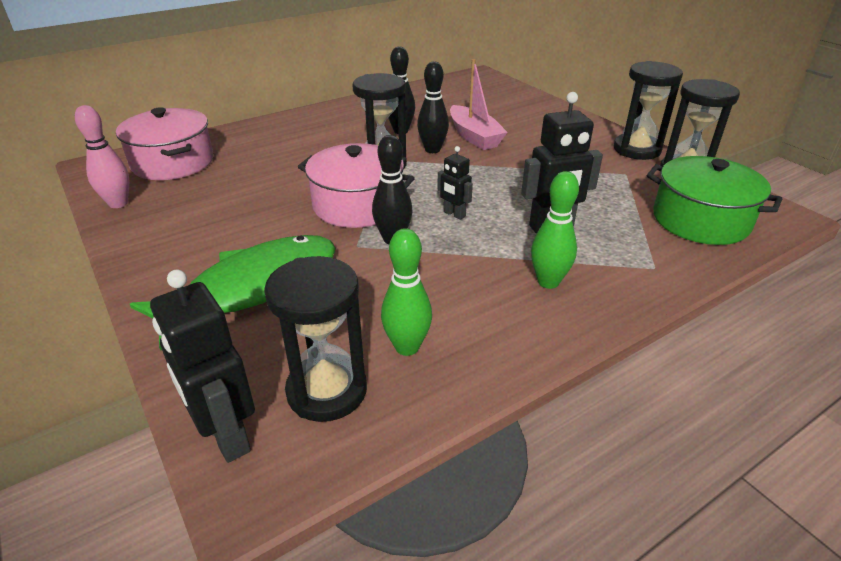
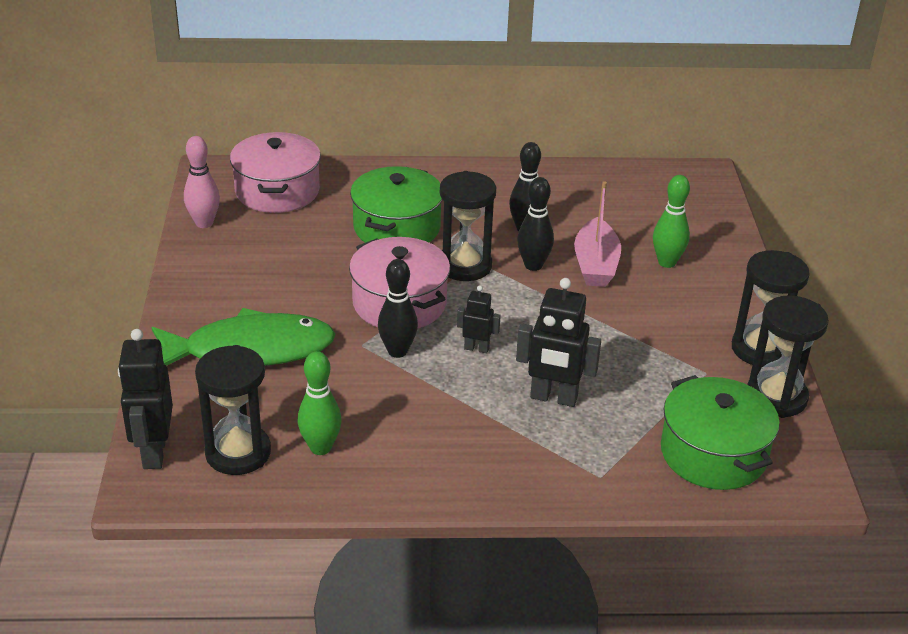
camera: 30 degrees right, 0 degrees up
black robot [437,146,473,220] -> black robot turned 120 degrees clockwise [457,285,501,353]
green bowling pin [531,171,579,289] -> green bowling pin moved to [653,175,690,268]
none -> green pot [350,166,443,243]

